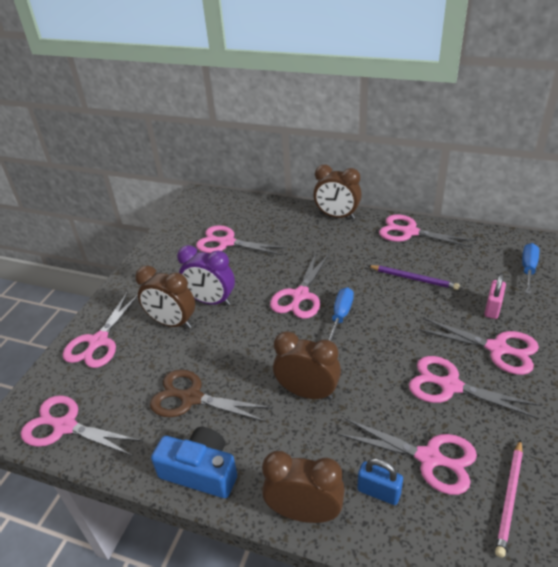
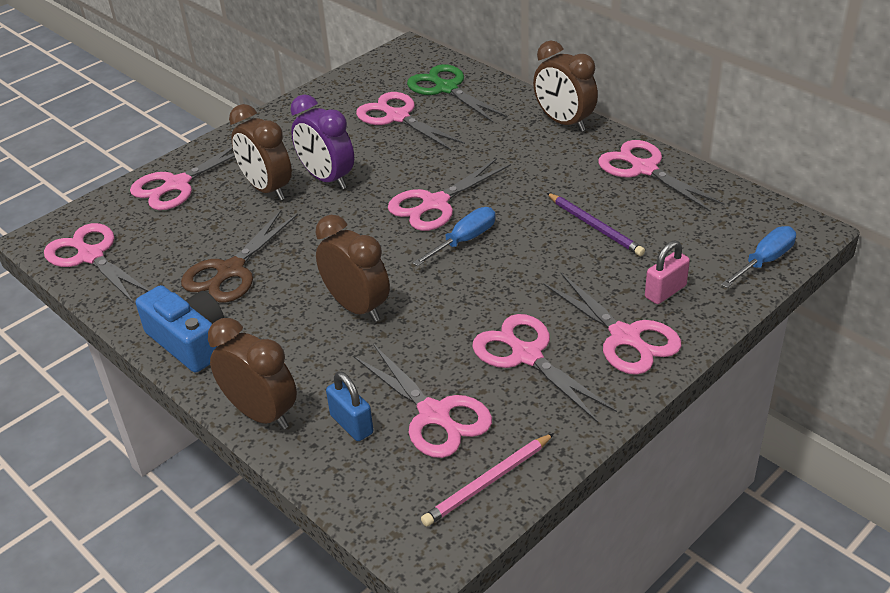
camera: 25 degrees right, 0 degrees up
brown scissors [150,369,272,422] -> brown scissors turned 105 degrees counterclockwise [181,210,298,303]
none -> green scissors [407,64,507,122]

